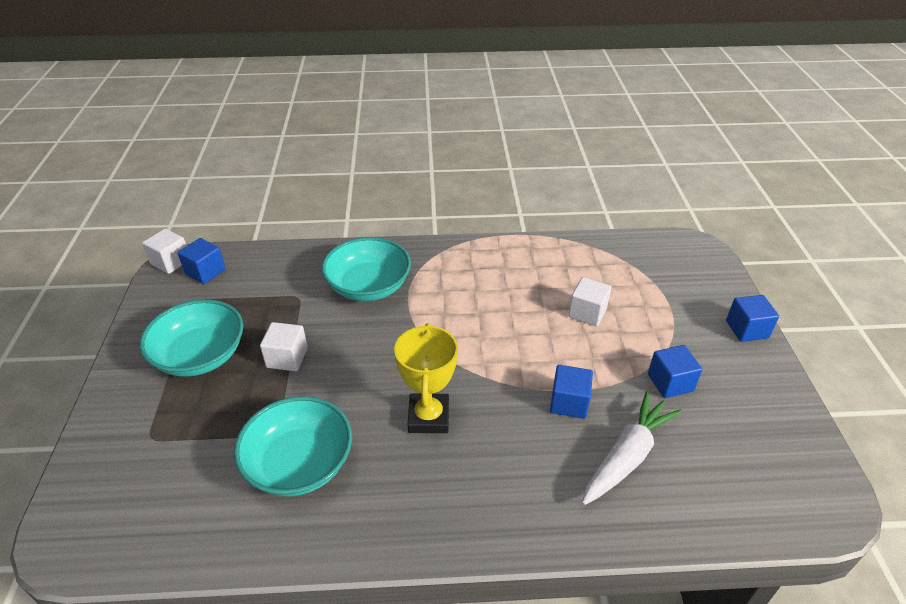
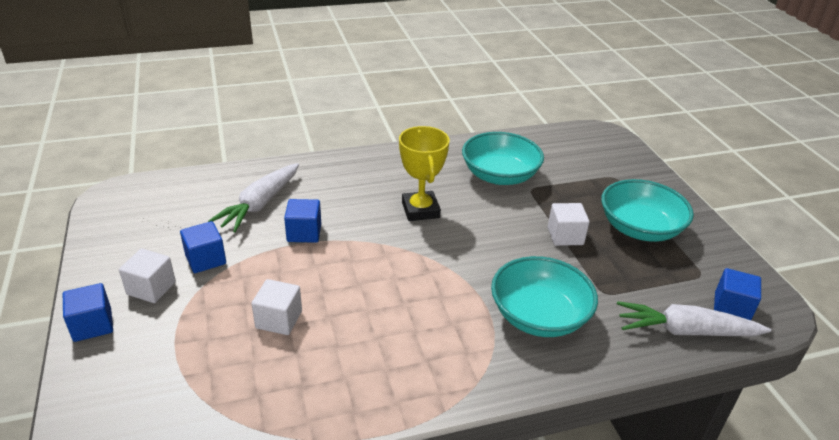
camera: 165 degrees right, 5 degrees down
white cube [142,229,187,274] -> white cube moved to [119,249,176,303]
none -> white carrot [617,301,771,336]

